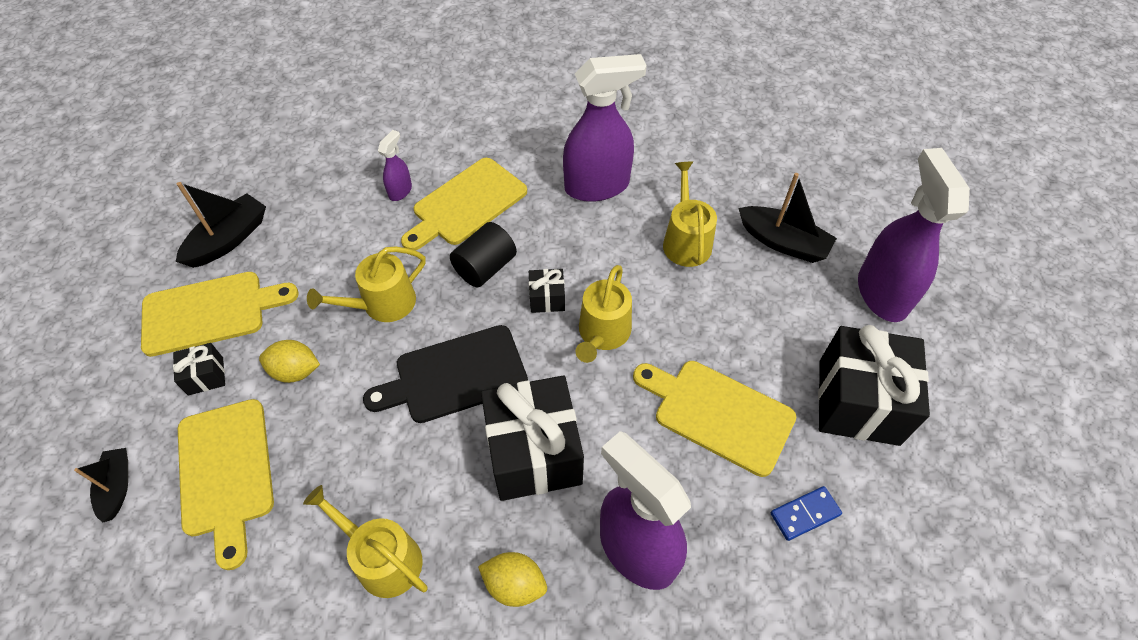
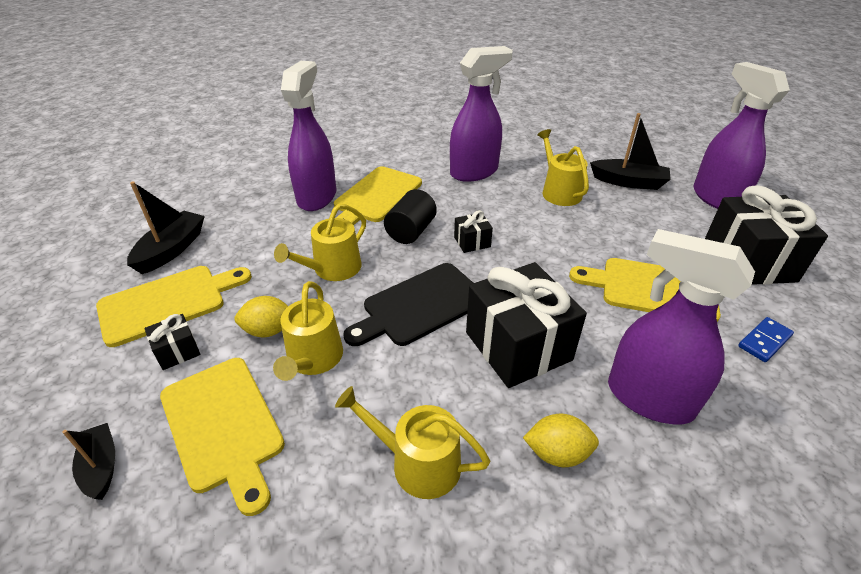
camera: 15 degrees left, 15 degrees down
purple spray bottle [378,130,412,201] -> purple spray bottle [281,61,336,211], size x2.18
yellow watering can [576,265,632,363] -> yellow watering can moved to [273,281,343,381]

